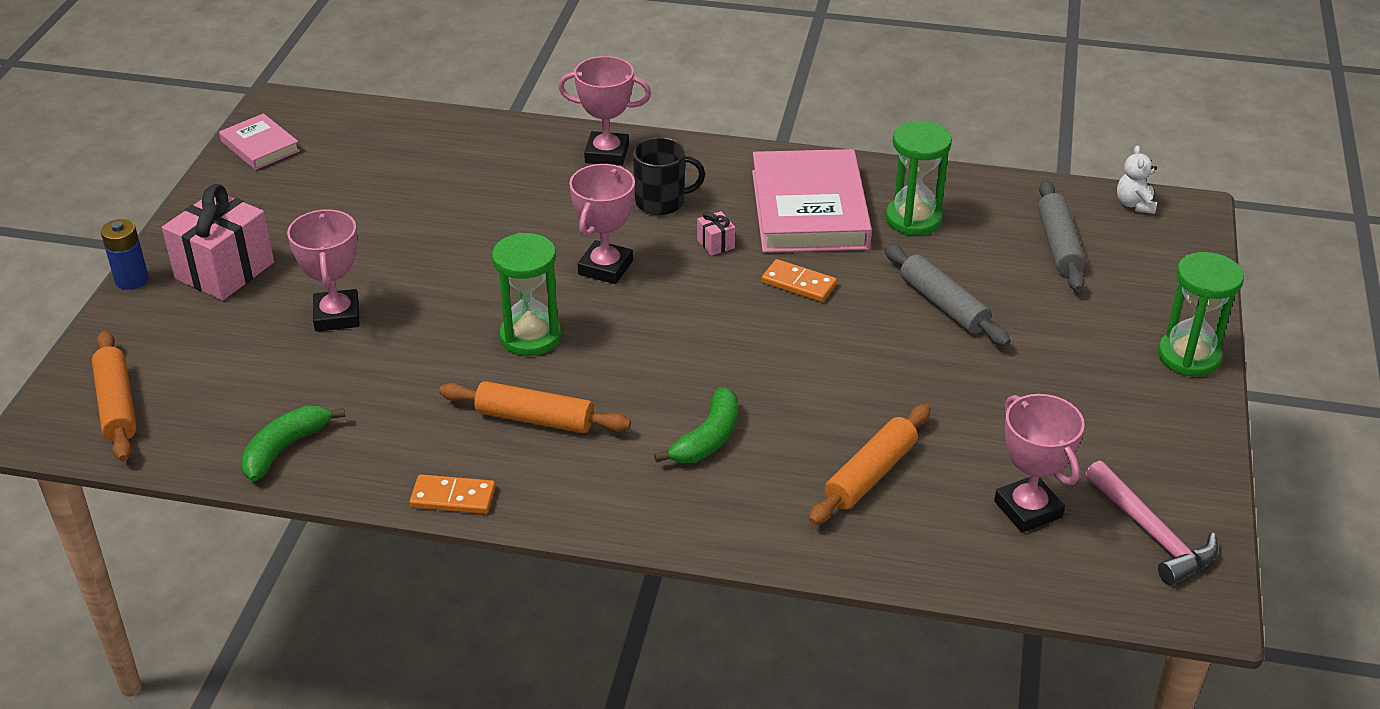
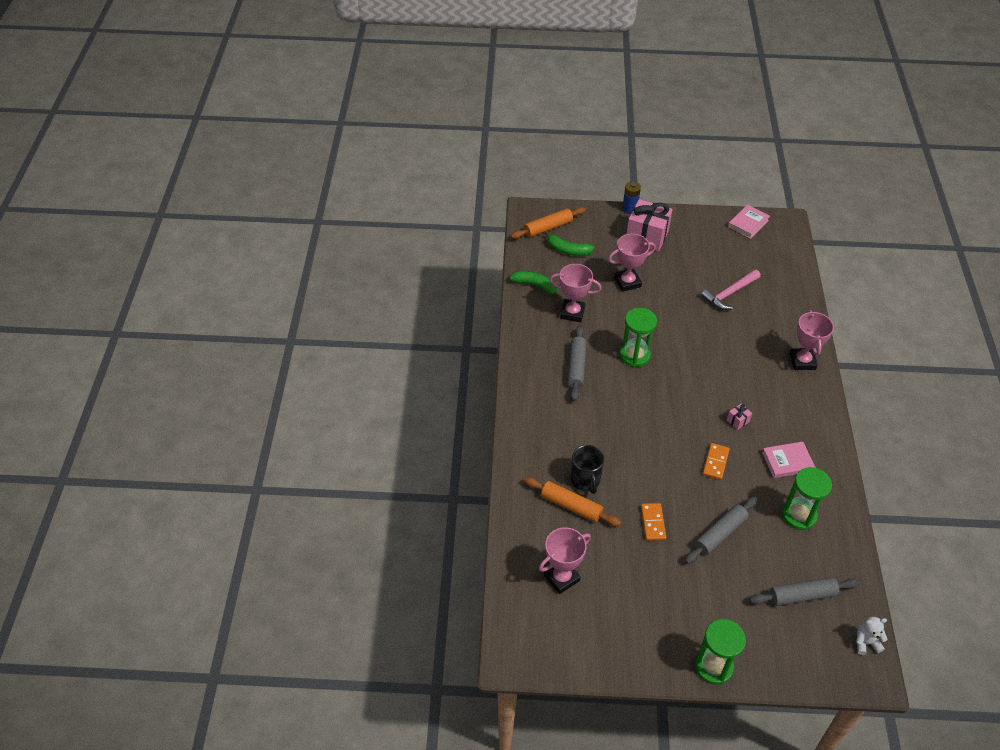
camera: 80 degrees right, 10 degrees up
orange domino [409,474,496,514] -> orange domino moved to [641,503,666,541]
orange rolling pin [439,381,631,433] -> grey rolling pin [567,325,587,401]
pink trophy [569,164,635,284] -> pink trophy moved to [550,264,602,322]
black mug [633,137,705,215] -> black mug moved to [570,445,604,494]
green banana [654,387,738,463] -> green banana moved to [545,231,595,256]
pink book [752,149,872,253] -> pink book [762,442,815,478], size x0.51
pink hammer [1085,460,1218,585] -> pink hammer moved to [701,269,761,310]

